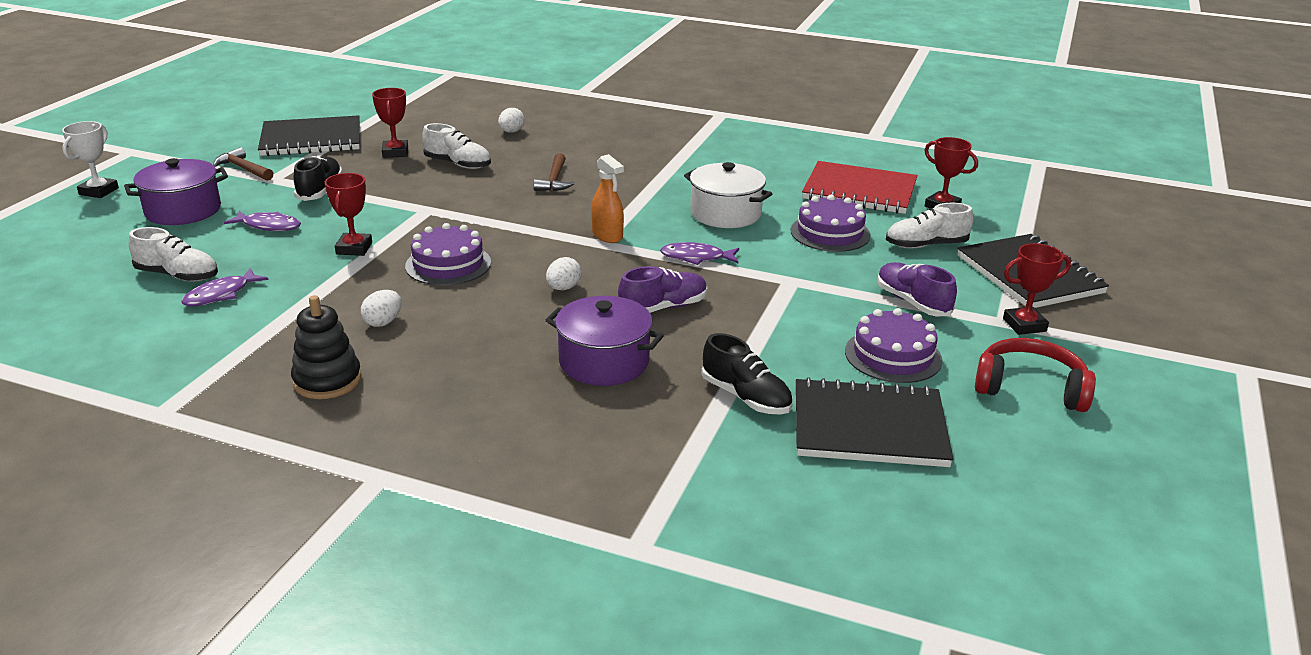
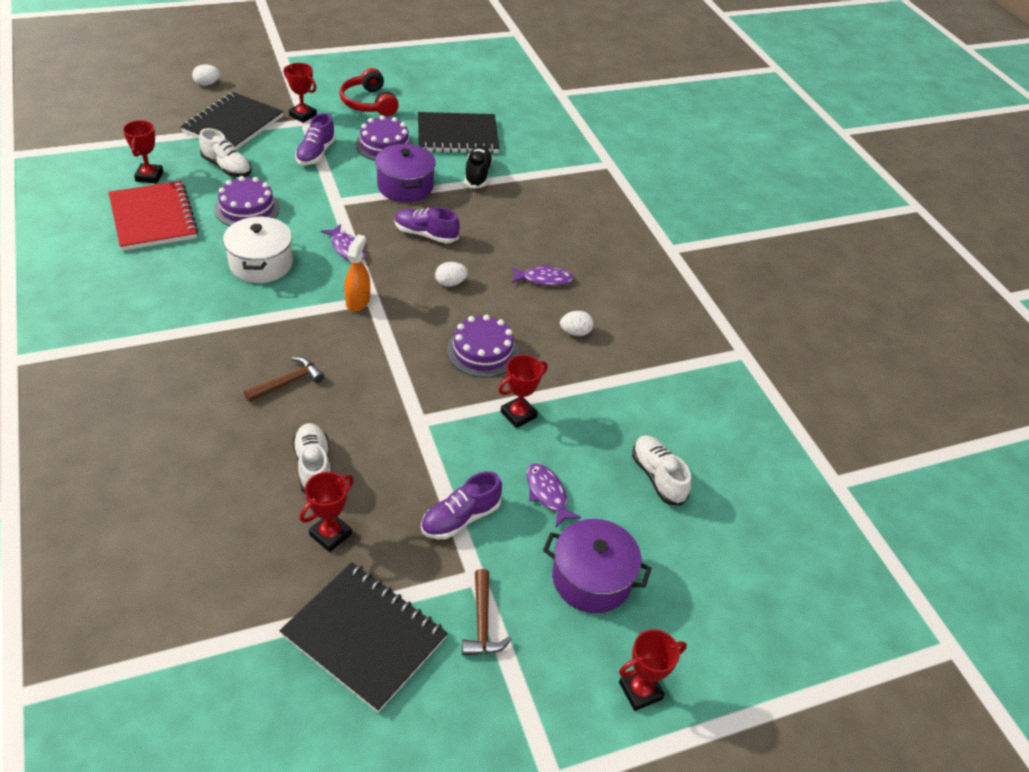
camera: 135 degrees left, 15 degrees up
white trophy [62,121,119,198] -> red trophy [619,629,687,711]
purple fish [181,268,269,306] -> purple fish moved to [511,264,574,286]
black stacking toy [291,295,362,399] -> none
black shoe [294,156,342,201] -> purple shoe [421,471,502,539]
white egg [498,108,525,133] -> white egg moved to [192,64,220,86]
purple pot [545,296,664,386] -> purple pot moved to [375,144,436,202]
black notebook [796,377,953,467] -> black notebook turned 60 degrees counterclockwise [418,112,499,154]

